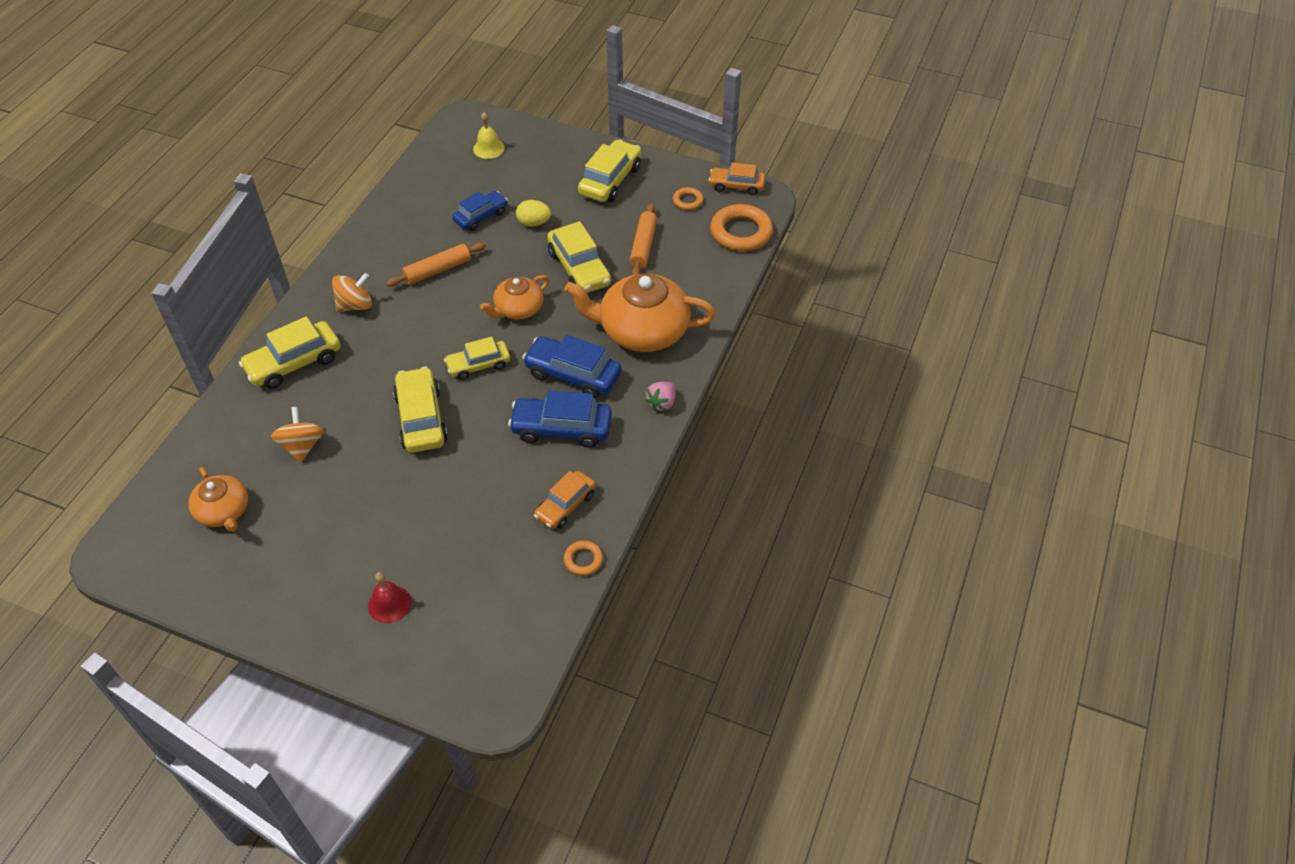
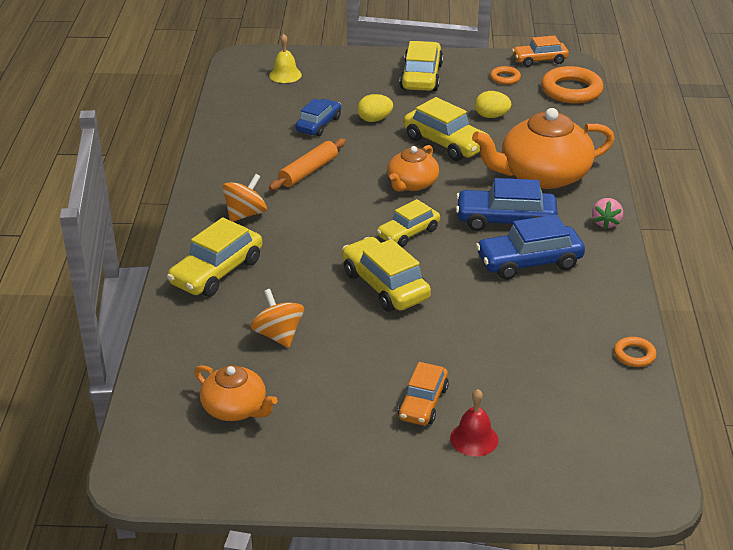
camera: 20 degrees left, 15 degrees down
orange car [534,471,596,529] -> orange car moved to [398,362,449,425]
orange rolling pin [629,203,657,275] -> yellow egg [475,91,511,118]

